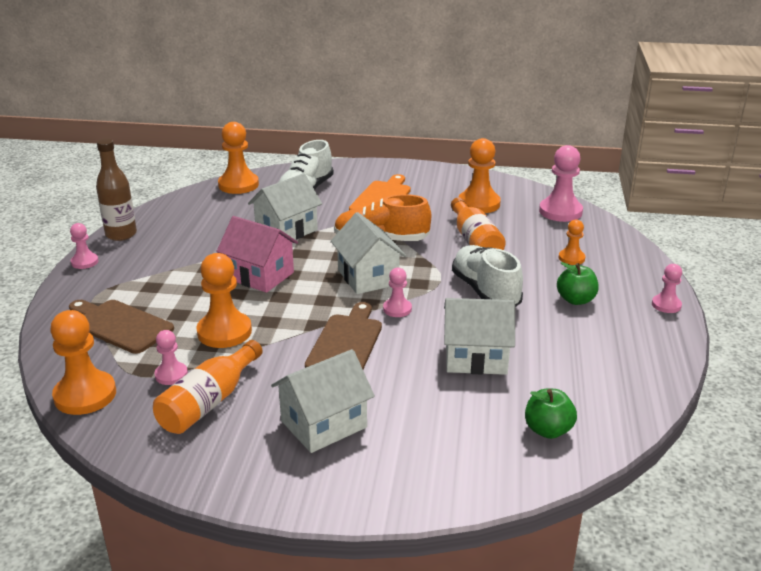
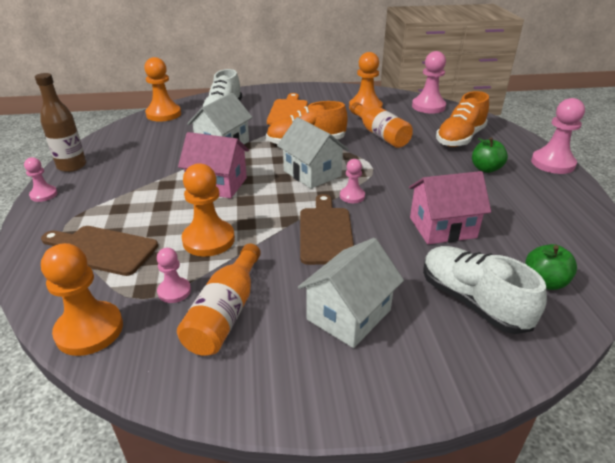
camera: 15 degrees left, 5 degrees up
white house [444,298,515,375] -> pink house [409,171,491,244]
white shoe [452,245,523,307] -> white shoe moved to [423,246,547,334]
orange pawn [559,219,585,265] -> orange shoe [436,91,489,147]
pink pawn [652,264,682,313] -> pink pawn [531,98,585,174], size x1.80

